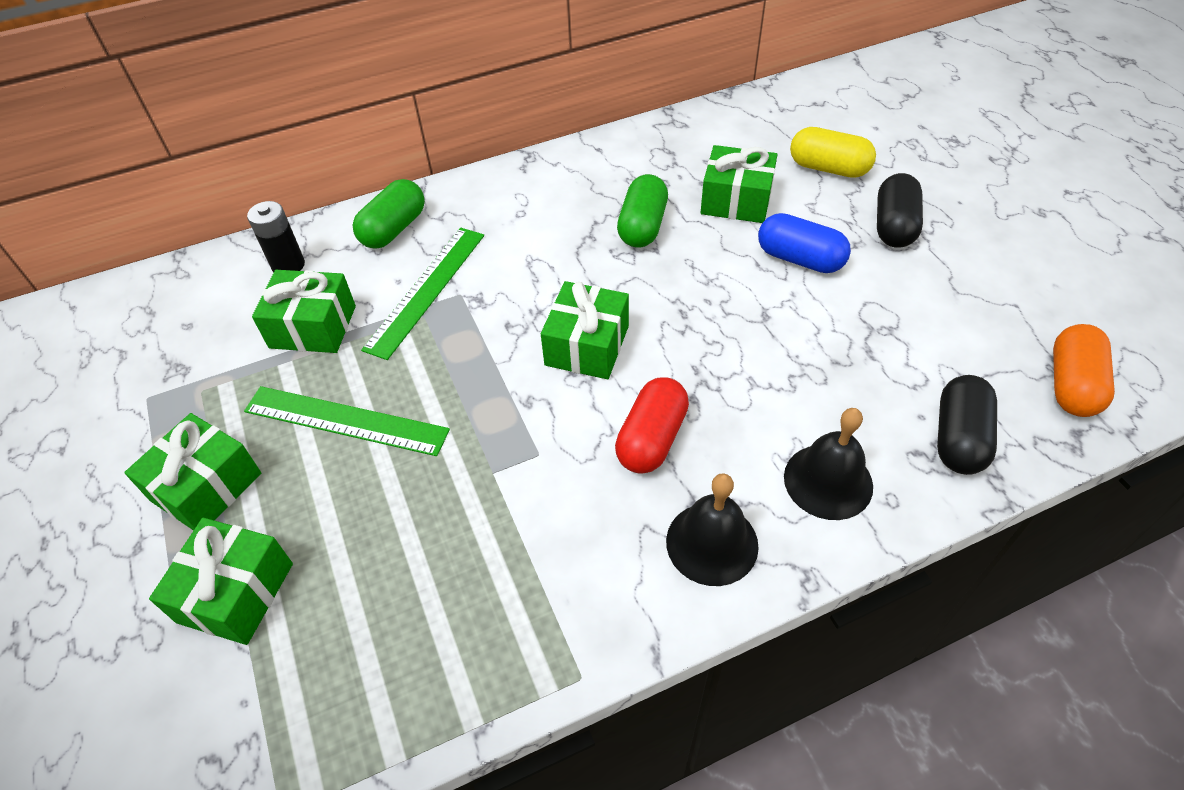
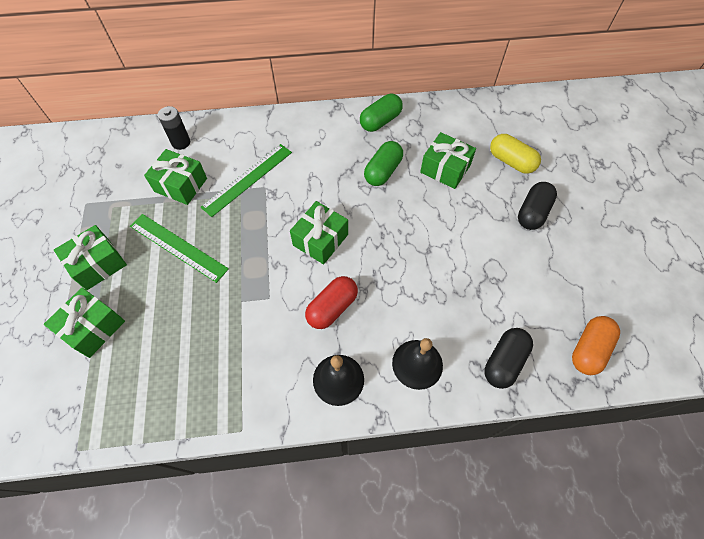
camera: 15 degrees right, 10 degrees up
green capsule [352,179,425,249] -> green capsule moved to [360,94,403,132]
blue capsule [758,213,851,273] -> none

